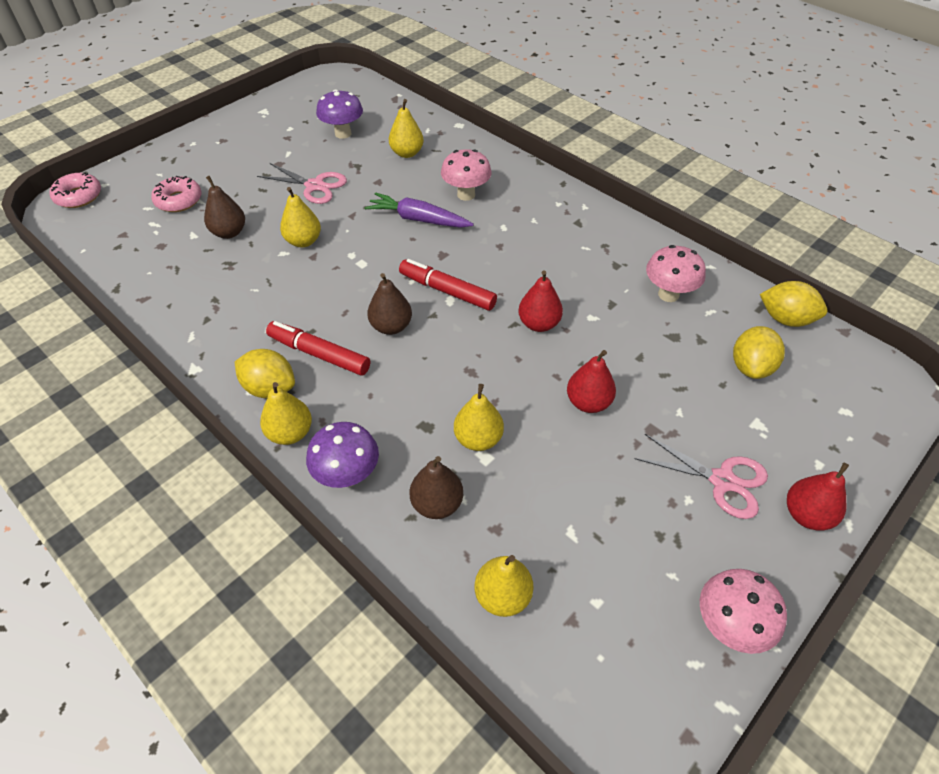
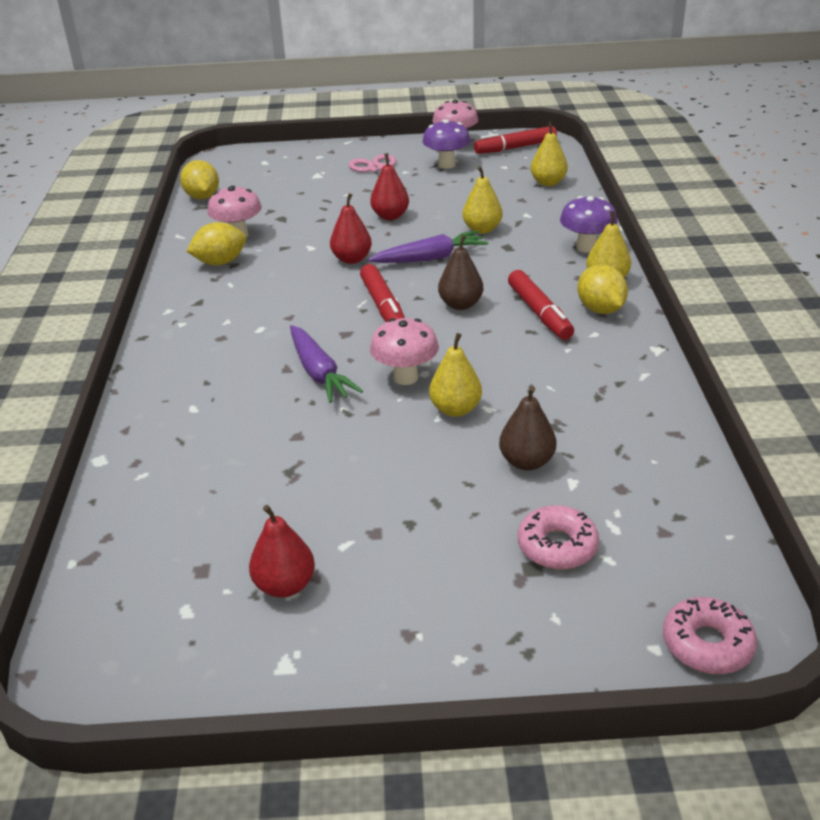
camera: 135 degrees left, 15 degrees down
pink scissors [257,163,347,204] -> none
purple mushroom [316,89,363,139] -> purple mushroom moved to [422,119,470,169]
yellow pear [389,99,424,158] -> none
brown pear [410,456,463,519] -> none
pink mushroom [441,149,492,201] -> pink mushroom moved to [370,318,439,385]
yellow lemon [733,326,785,379] -> yellow lemon moved to [186,222,246,265]
red pear [787,463,849,531] -> red pear moved to [249,505,315,598]
none -> purple carrot [368,231,488,263]
none -> red marker [474,126,557,154]

